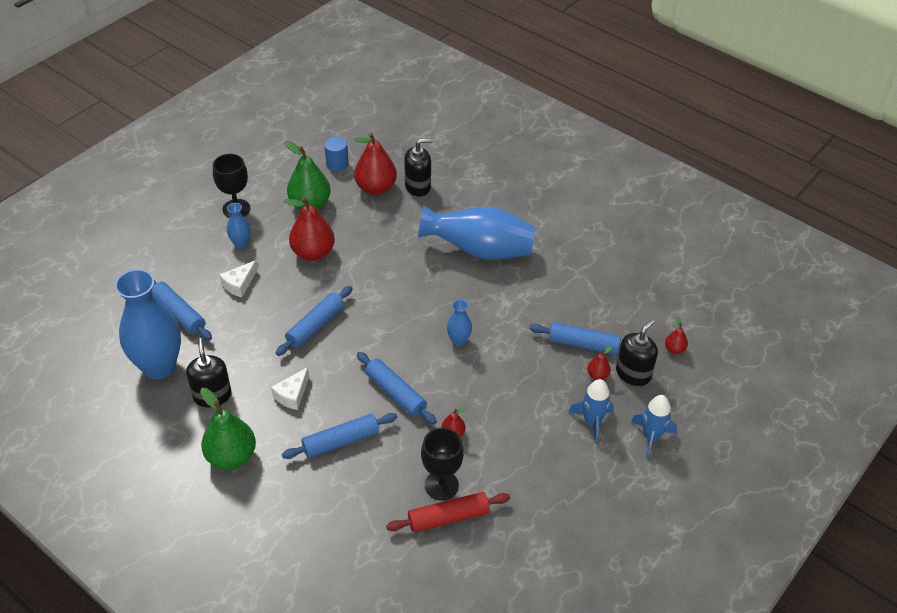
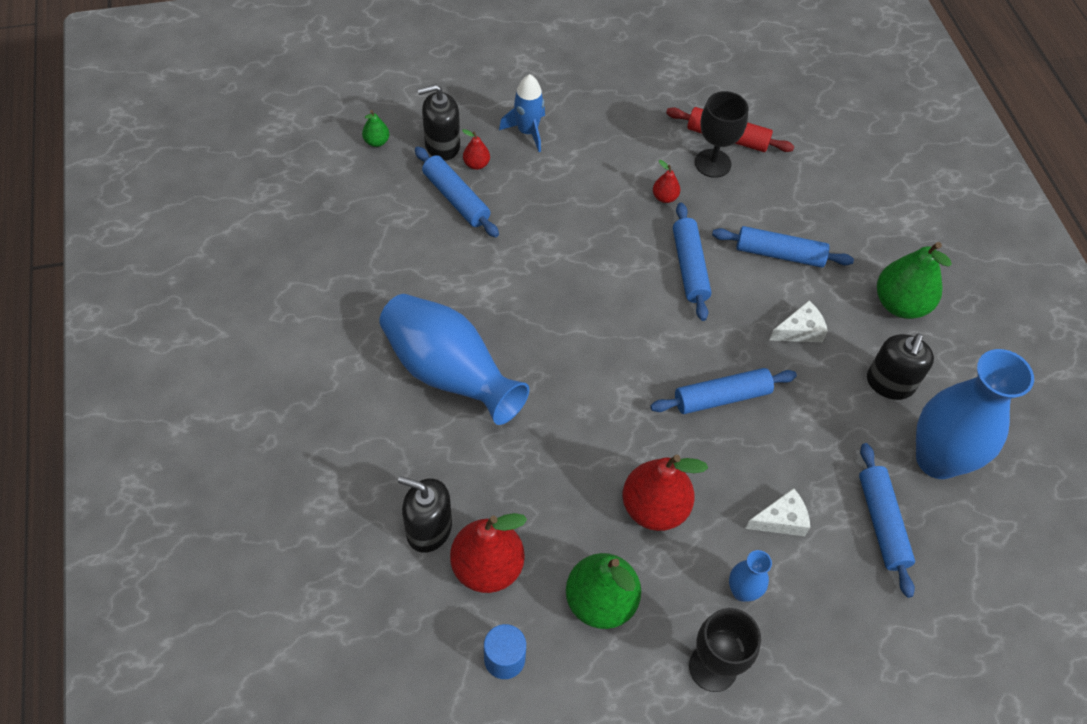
camera: 145 degrees left, 10 degrees up
blue vase [447,299,472,346] -> none
blue rocket [631,395,677,459] -> none
red pear [665,316,688,354] -> green pear [362,110,389,147]

